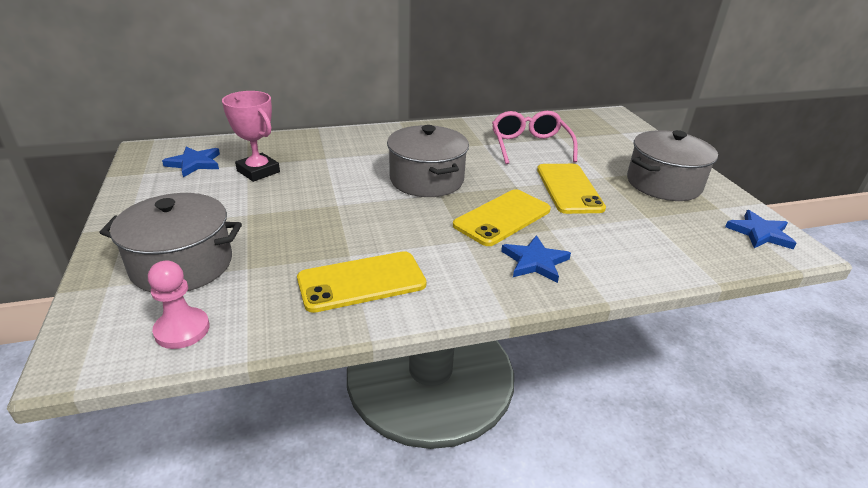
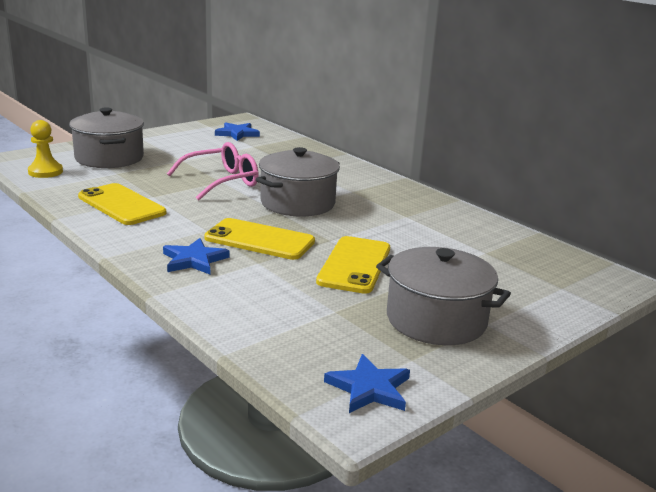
camera: 65 degrees right, 10 degrees down
pink pawn [148,260,210,349] -> yellow pawn [28,120,63,178]
pink trophy [222,91,280,182] -> none
pink glasses [492,111,578,164] -> pink glasses moved to [167,142,259,200]
yellow phone [537,164,606,214] -> yellow phone turned 45 degrees counterclockwise [316,236,390,294]

